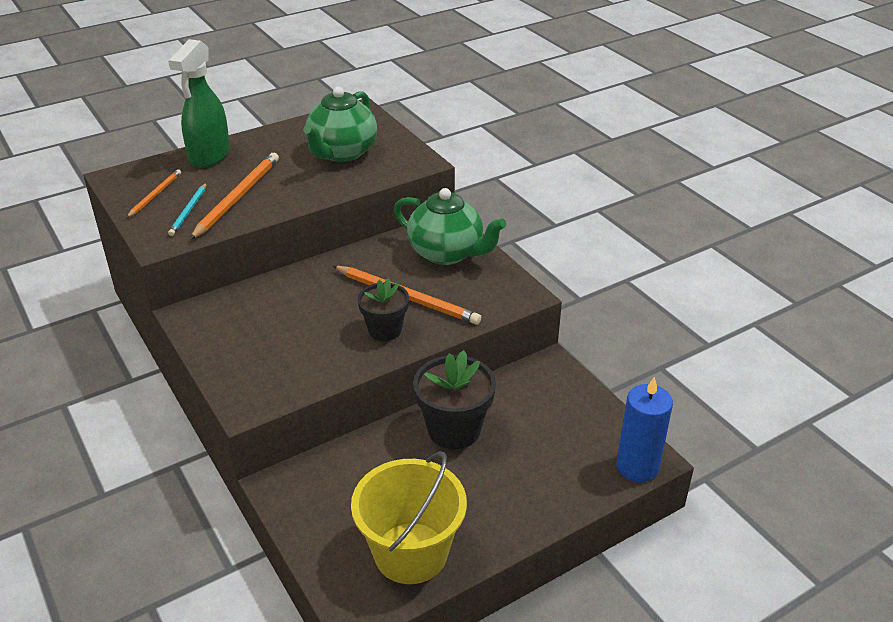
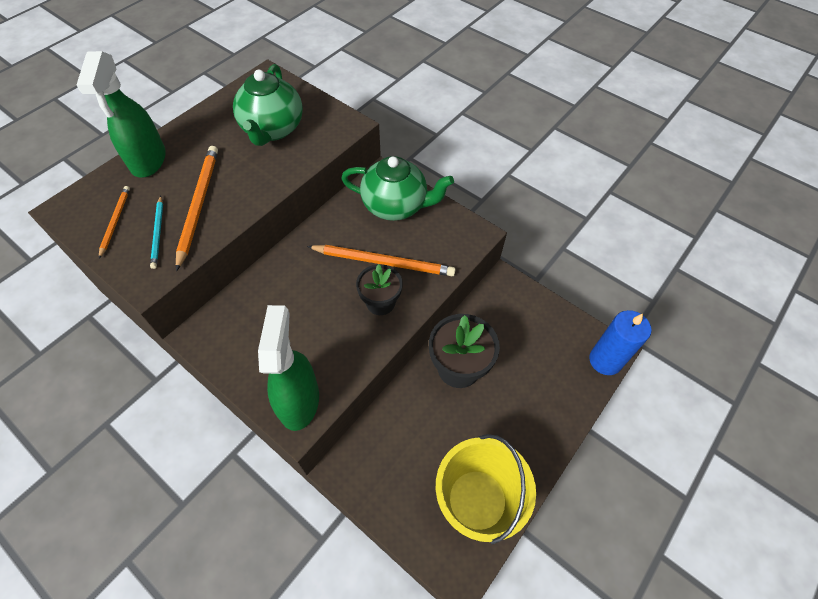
camera: 20 degrees left, 20 degrees up
none -> green spray bottle [258,305,319,431]

